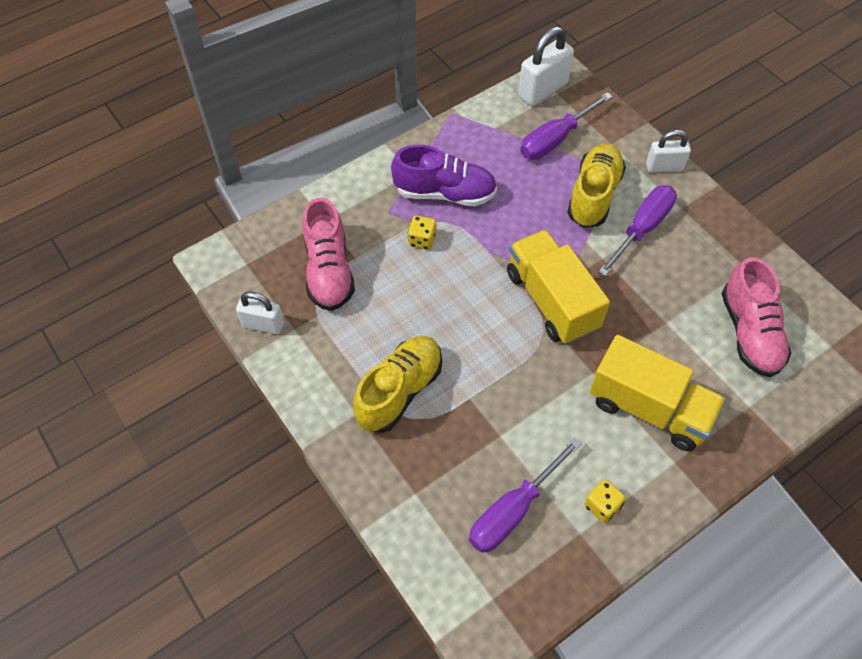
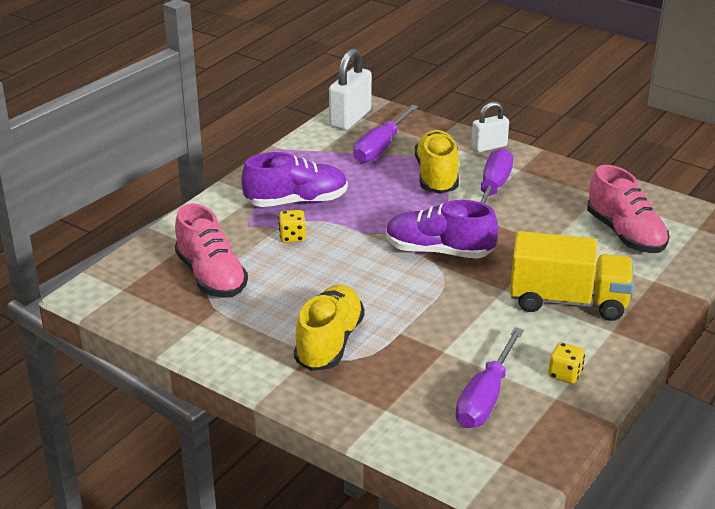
camera: 20 degrees left, 25 degrees down
white padlock [236,292,284,334] -> none
yellow truck [507,230,610,344] -> purple shoe [386,200,498,259]

